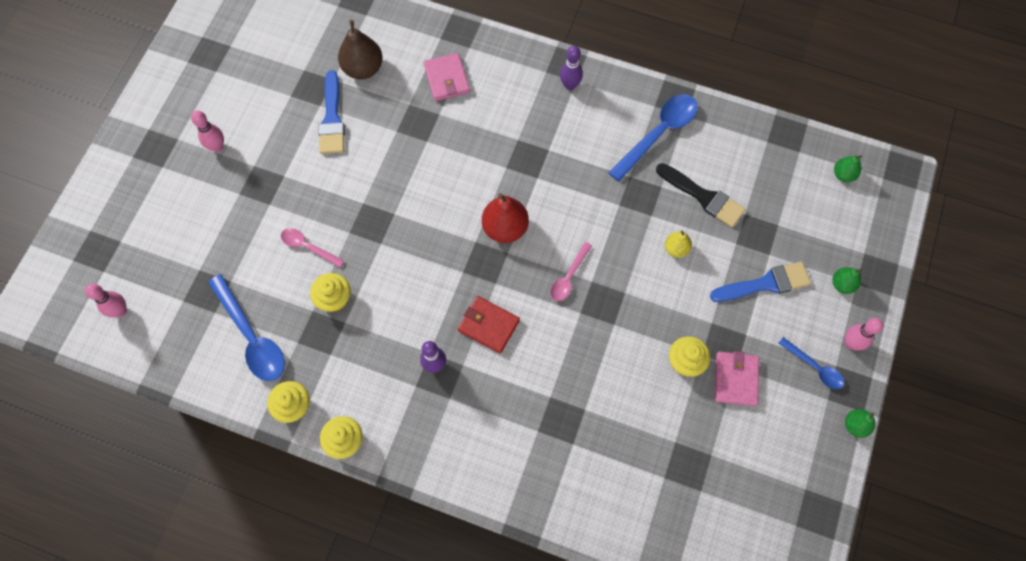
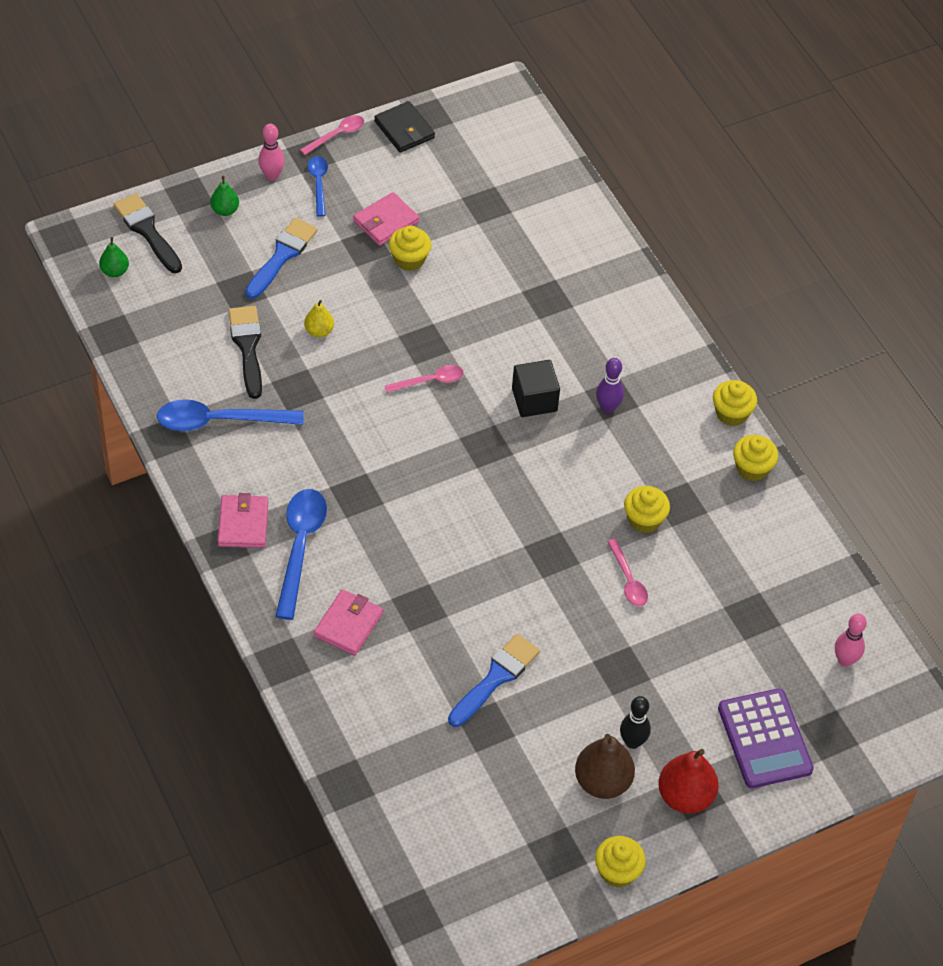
camera: 140 degrees left, 15 degrees down
pink bowling pin [191,111,224,152] -> black bowling pin [620,696,651,749]
blue spoon [208,274,285,381] -> blue spoon moved to [275,489,327,620]
brown pear [338,20,383,79] -> brown pear moved to [575,734,635,799]
red wallet [458,296,520,353] -> black cube [512,360,560,417]
red pear [482,193,529,243] -> red pear moved to [658,749,719,814]
purple bowling pin [560,46,583,90] -> pink wallet [218,493,268,548]
blue brush [710,262,811,302] -> blue brush turned 90 degrees clockwise [245,218,318,299]
green pear [845,409,875,438] -> pink spoon [300,115,364,155]
none -> black brush [113,193,182,273]
none -> black wallet [374,101,435,153]
none -> yellow cupcake [595,836,646,888]
none -> purple calculator [718,689,814,788]

